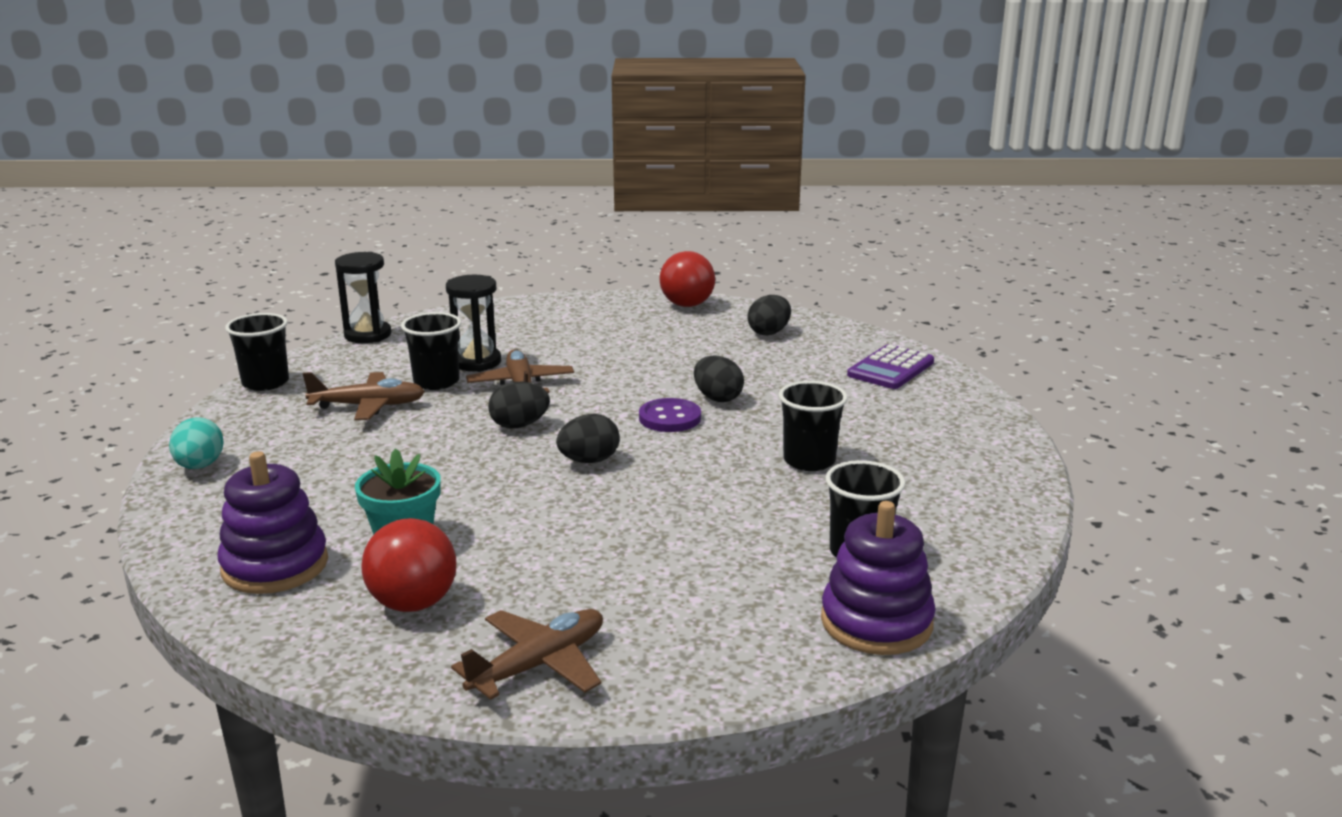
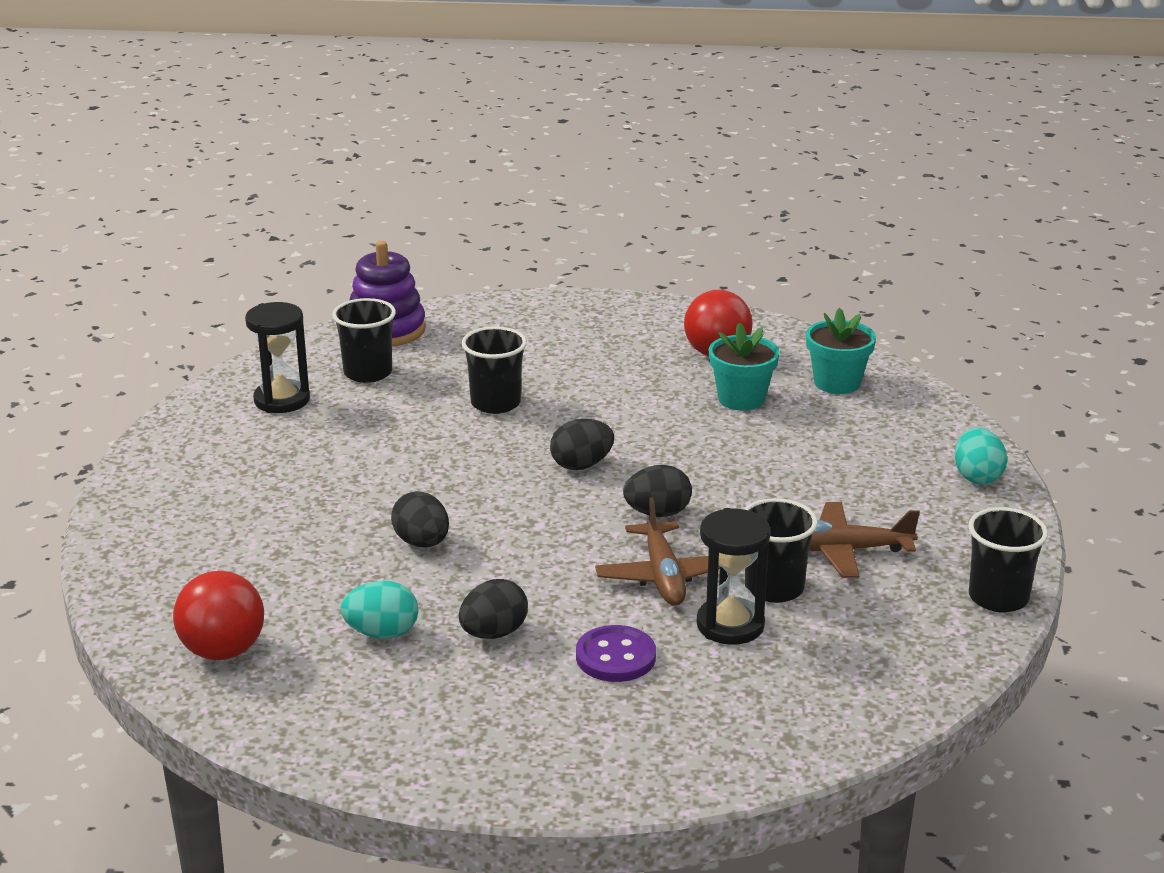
camera: 175 degrees left, 5 degrees up
purple stacking toy [218,451,328,594] -> turquoise flower pot [806,308,876,394]
black hourglass [335,252,391,343] -> black hourglass moved to [245,302,310,413]
brown plane [451,609,603,700] -> none
purple button [639,398,701,432] -> purple button moved to [576,625,656,682]
red ball [660,251,715,307] -> red ball moved to [173,571,264,660]
black egg [747,295,791,335] -> black egg moved to [459,579,528,639]
black cup [779,381,848,471] -> black cup moved to [461,327,527,414]
purple calculator [847,344,934,389] -> none
none -> turquoise egg [340,581,418,639]

